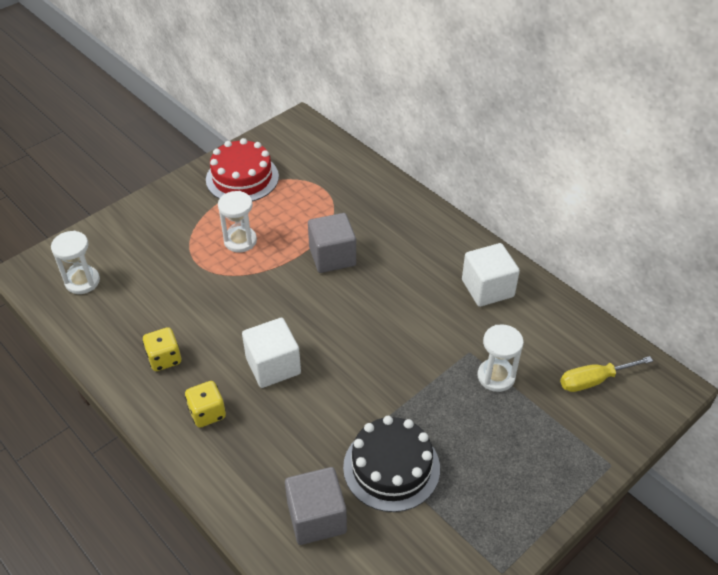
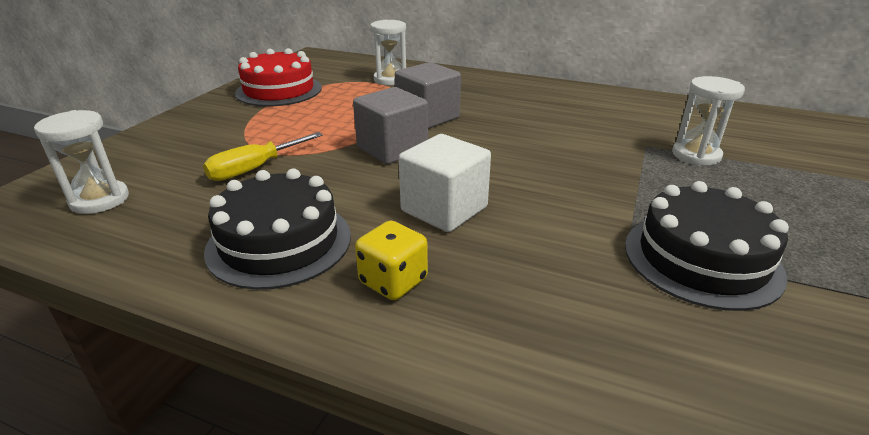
camera: 25 degrees left, 15 degrees down
yellow dice [142,327,181,371] -> black cake [204,169,351,290]
white hourglass [218,191,257,253] -> white hourglass moved to [370,20,406,85]
grey cube [285,467,347,545] -> grey cube moved to [353,87,428,164]
white cube [462,243,520,307] -> none
yellow screwdriver [560,356,653,392] -> yellow screwdriver moved to [203,132,323,181]

